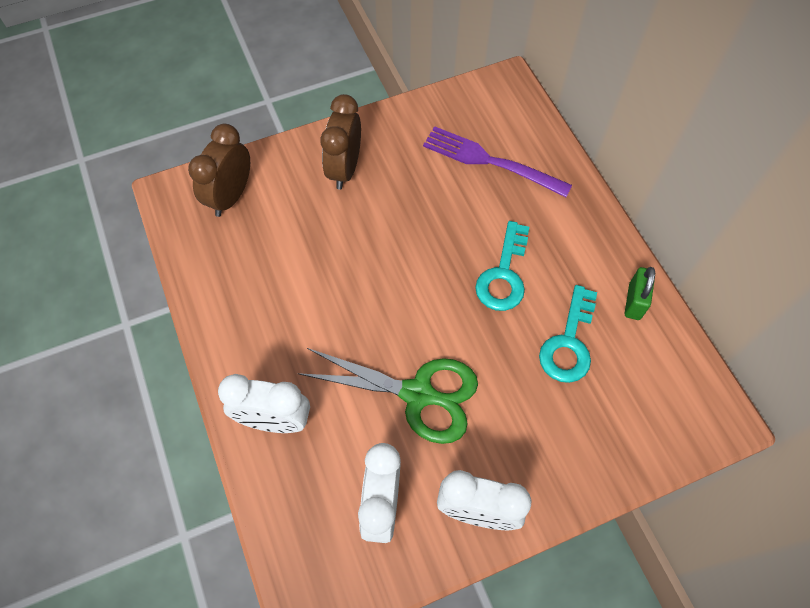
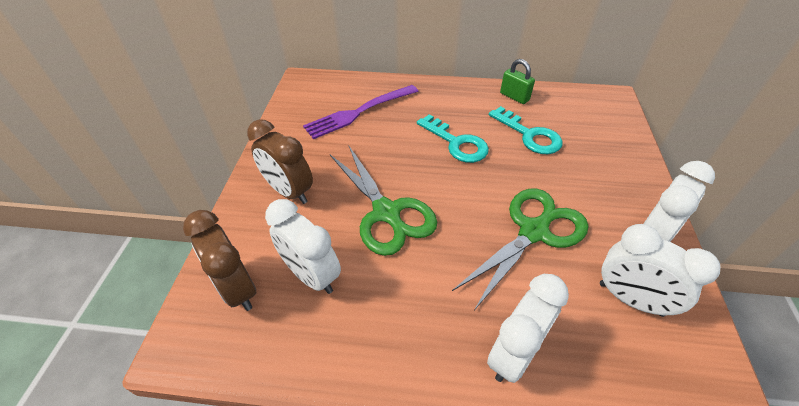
camera: 60 degrees left, 15 degrees down
none -> white clock [265,199,341,294]
none -> green scissors [330,146,437,256]

